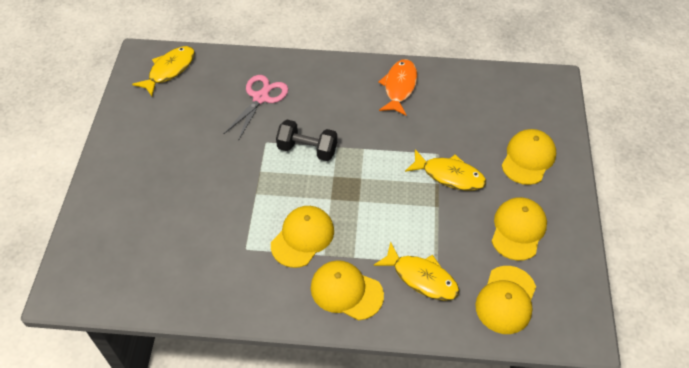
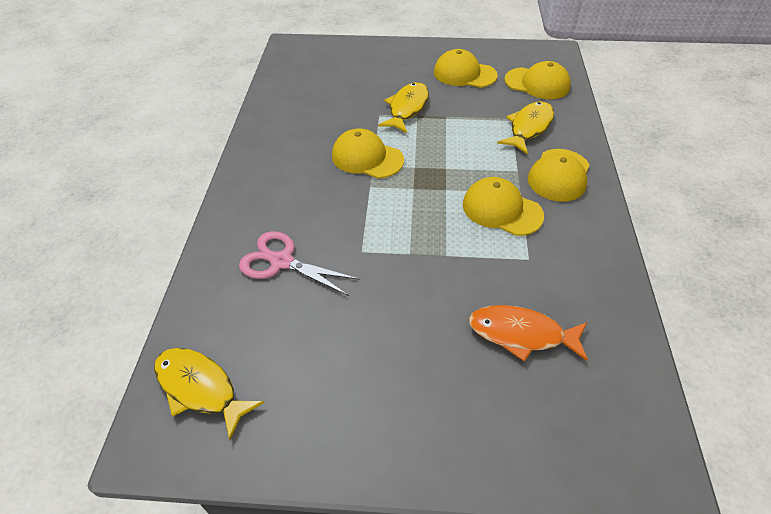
camera: 90 degrees left, 5 degrees down
black dumbbell [276,120,337,161] -> none
orange fish [378,59,417,116] -> orange fish moved to [469,305,588,362]
yellow cap [501,129,556,185] -> yellow cap moved to [332,128,404,178]

